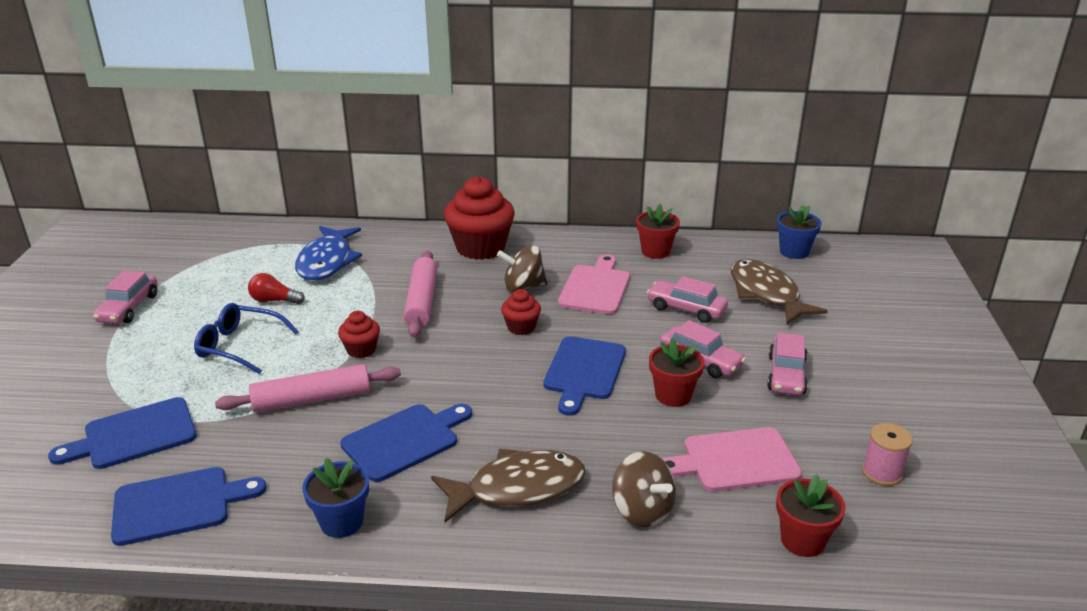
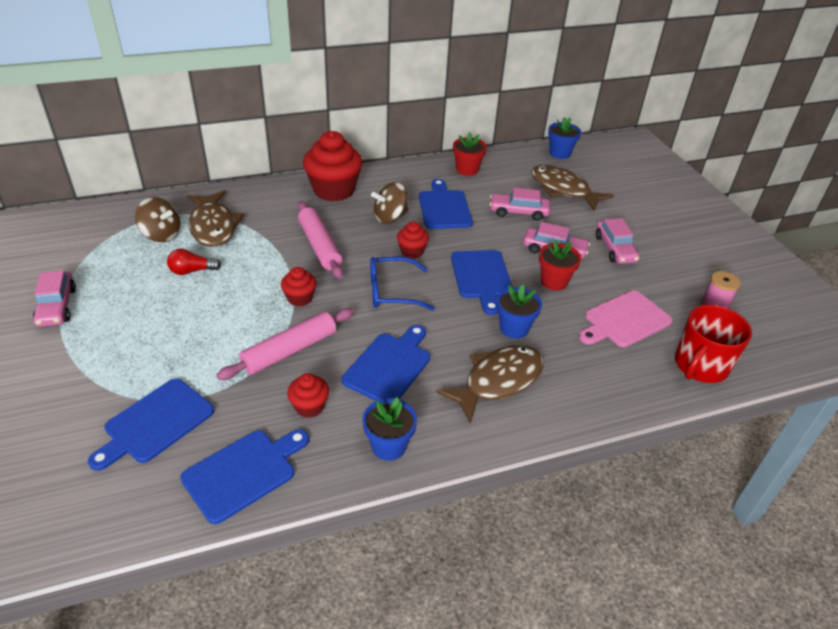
camera: 25 degrees left, 10 degrees up
blue glasses [194,303,299,374] -> blue glasses moved to [370,257,435,310]
blue fish [295,226,362,281] -> brown fish [187,190,244,247]
pink cutting board [558,254,630,314] -> blue cutting board [419,179,473,229]
brown spinning top [612,451,676,528] -> brown spinning top moved to [135,197,180,242]
red flower pot [776,474,846,557] -> red mug [675,305,752,383]
none -> red cupcake [287,373,329,418]
none -> blue flower pot [497,284,542,339]

